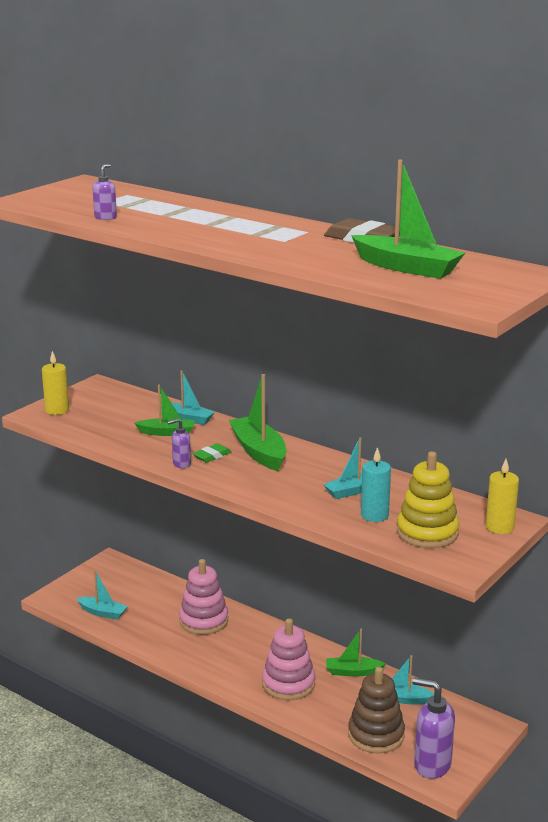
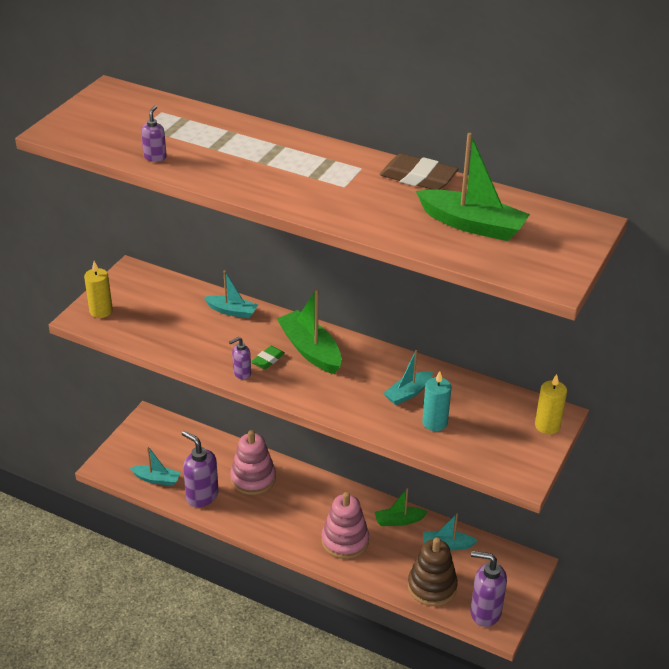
camera: 10 degrees left, 15 degrees up
green boat [135,385,195,436] -> none
yellow stacking toy [397,451,459,548] -> none
none -> purple soap dispenser [182,431,219,507]

